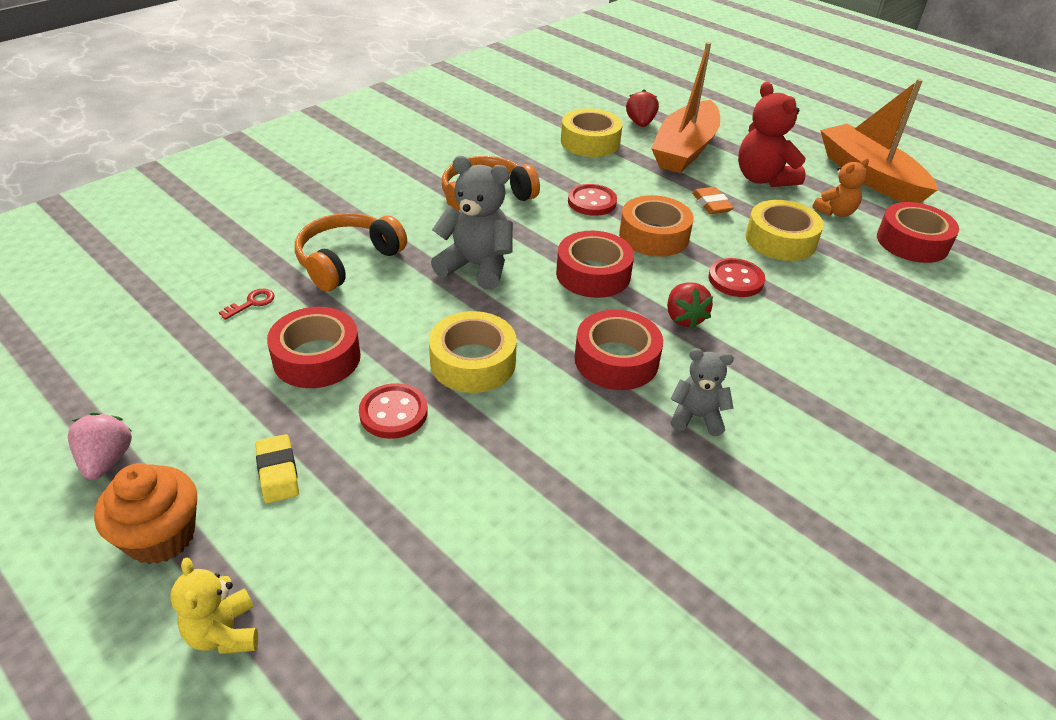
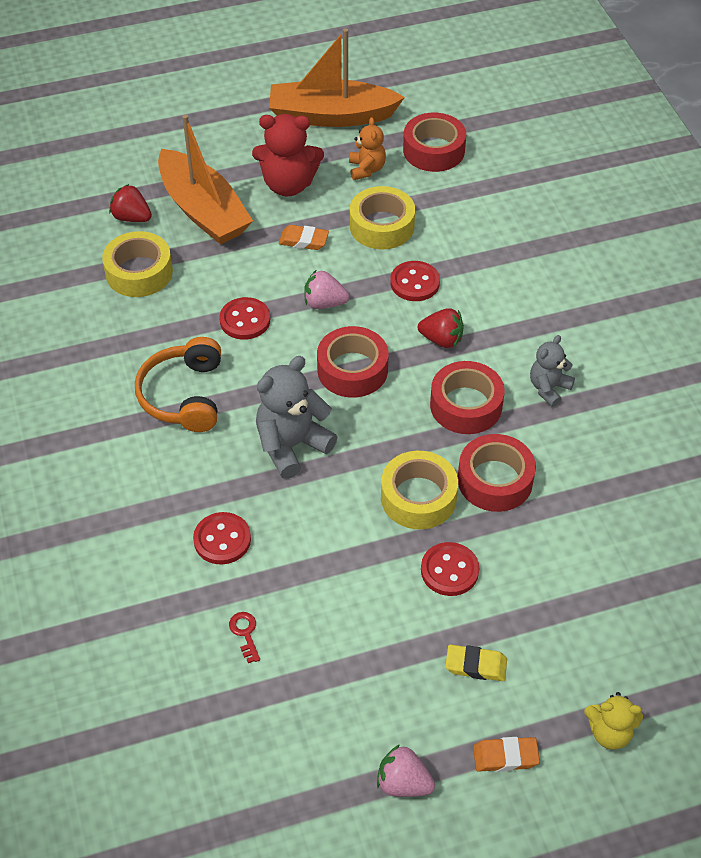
camera: 60 degrees left, 10 degrees up
orange cupcake [94,463,197,564] -> orange eraser [473,737,540,772]
red tape [267,307,361,388] -> red tape moved to [458,434,536,512]
orange headphones [295,213,407,291] -> red button [193,512,251,565]
orange tape [619,195,694,257] -> pink strawberry [304,270,349,309]

